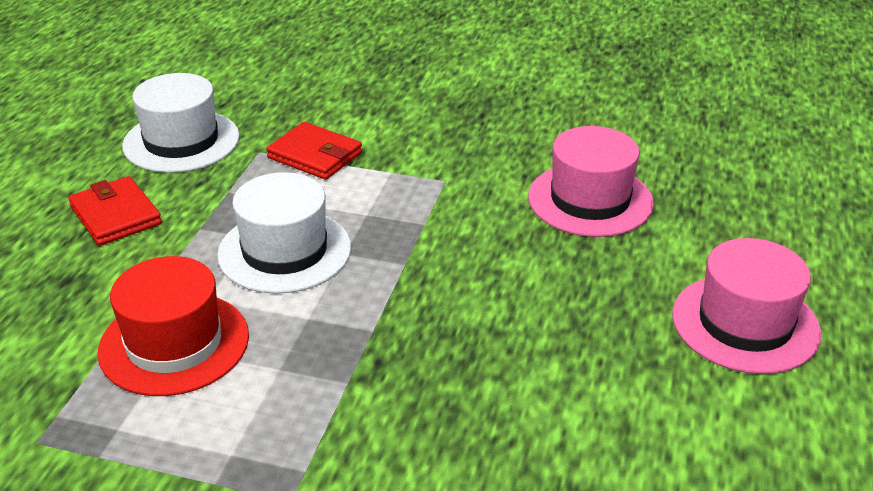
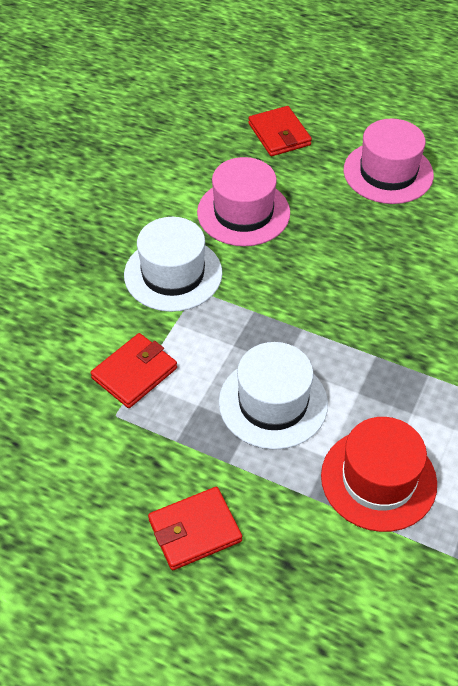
camera: 80 degrees left, 15 degrees up
white hat [122,73,240,173] -> white hat moved to [124,217,222,312]
none -> red wallet [248,106,312,156]

